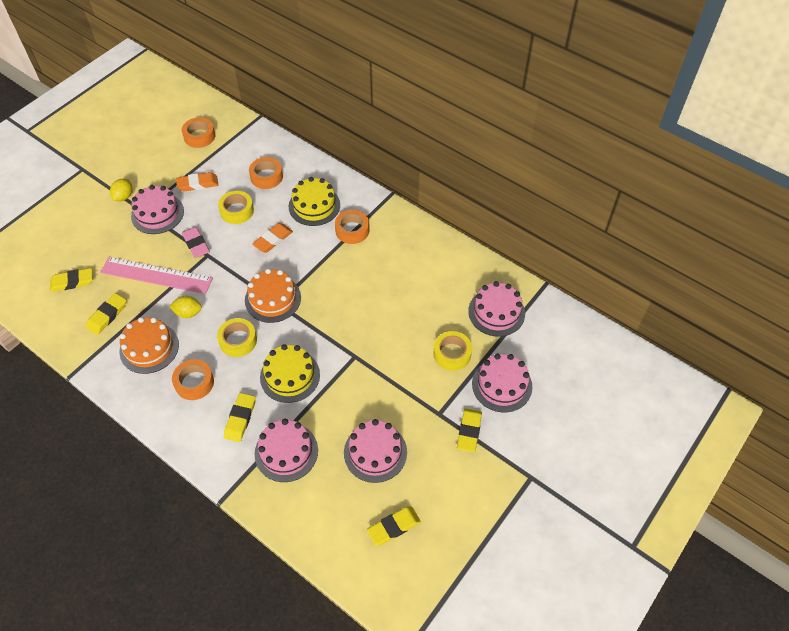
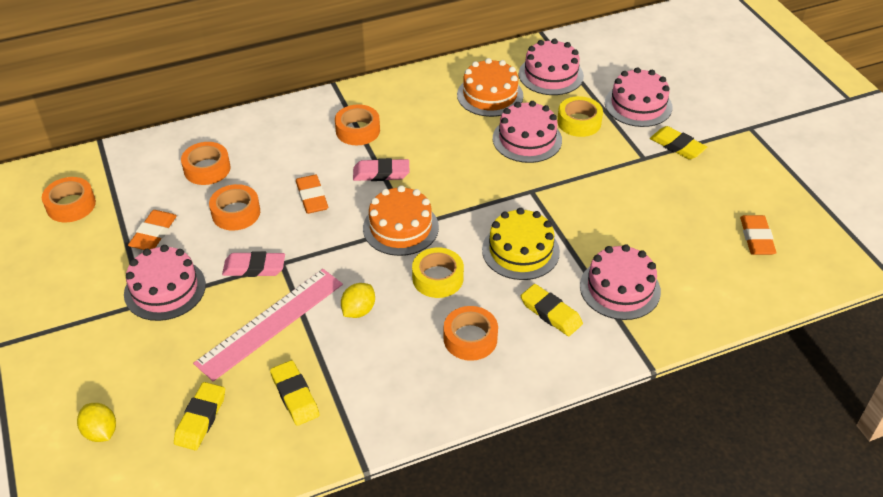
camera: 60 degrees left, 10 degrees down
yellow lemon [110,179,132,201] -> yellow lemon moved to [77,403,116,442]
orange cake [119,317,179,374] -> orange cake moved to [457,58,523,117]
yellow tape [218,191,254,224] -> orange tape [209,184,260,231]
yellow cake [289,177,340,226] -> none
pink cake [344,419,407,483] -> pink cake moved to [493,101,562,163]
yellow eraser [367,506,421,546] -> orange eraser [740,215,776,255]
none -> pink eraser [353,158,409,181]

